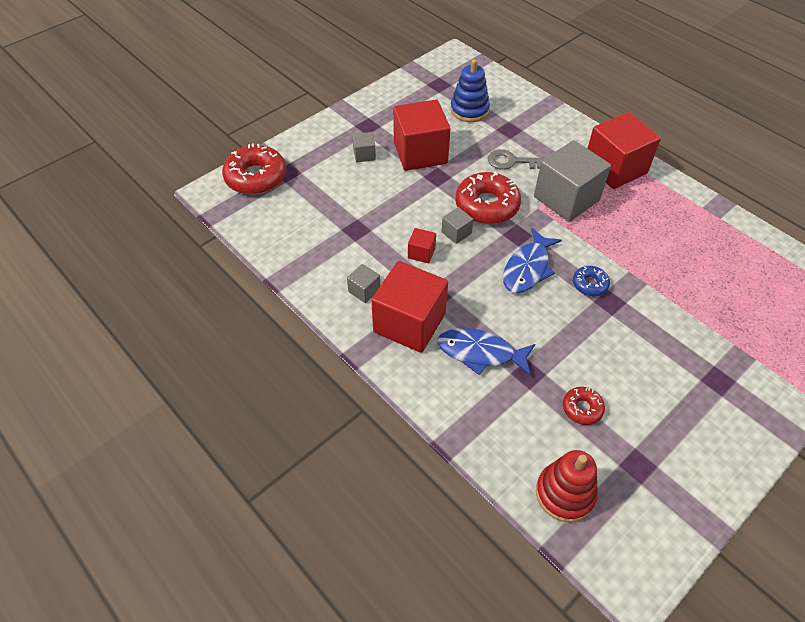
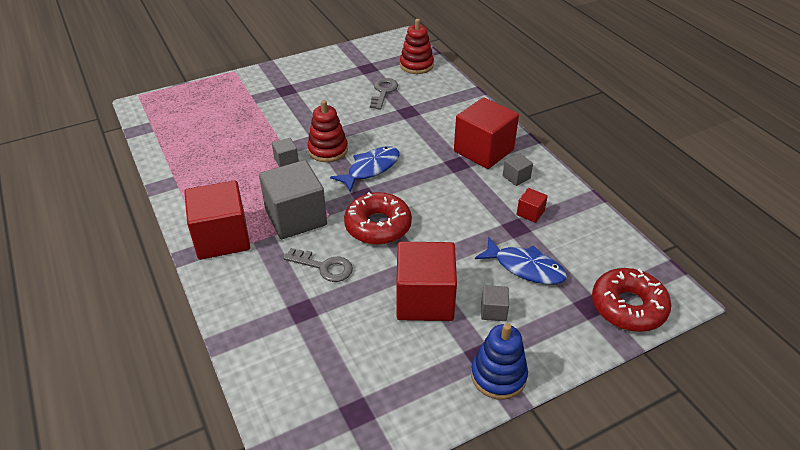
camera: 165 degrees left, 10 degrees down
red cube [408,228,436,263] -> red cube moved to [516,188,548,223]
blue fish [437,328,535,375] -> blue fish moved to [475,237,567,285]
grey cube [441,207,473,244] -> grey cube moved to [272,138,299,167]
blue stacking toy [451,59,490,122] -> blue stacking toy moved to [471,323,528,400]
red donut [563,387,605,425] -> grey key [370,78,398,110]
blue donut [573,266,610,296] -> red stacking toy [307,100,348,162]

